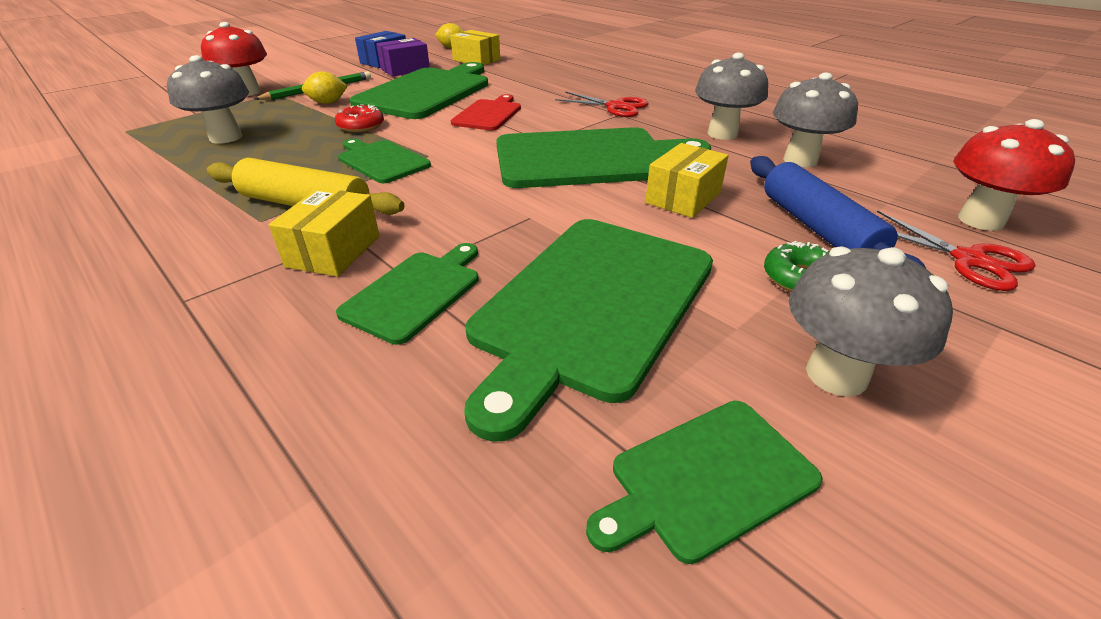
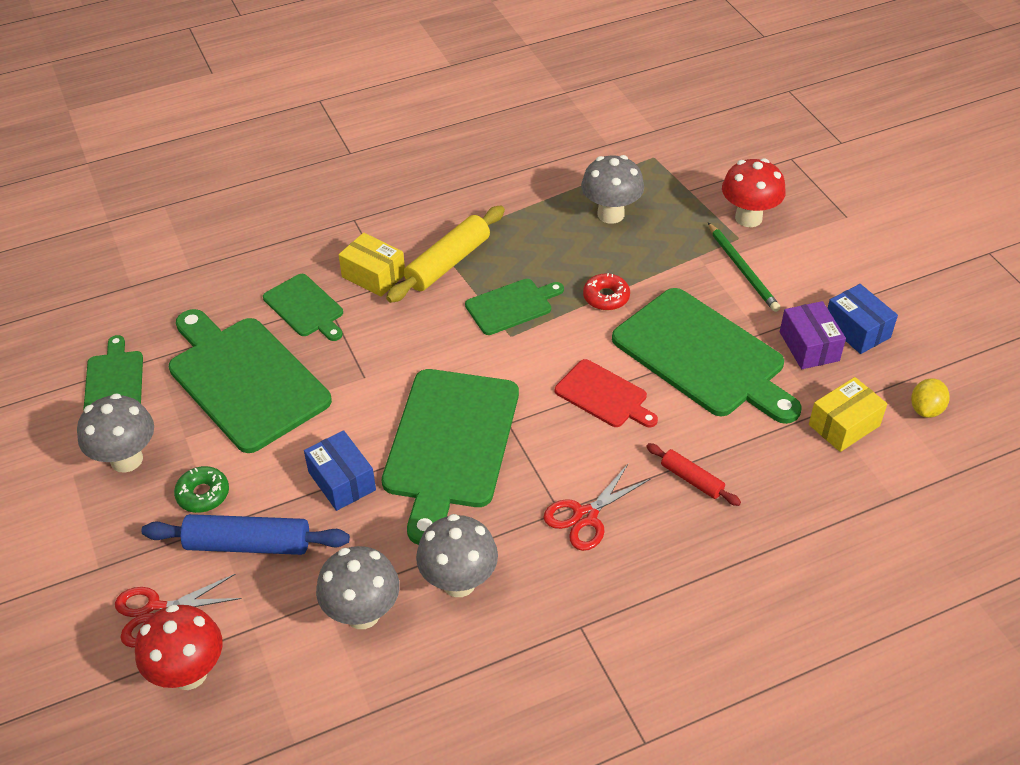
camera: 110 degrees right, 10 degrees up
yellow lemon [302,71,347,104] -> none
yellow box [645,143,729,218] -> blue box [304,430,376,511]
none -> red rolling pin [646,443,741,506]

